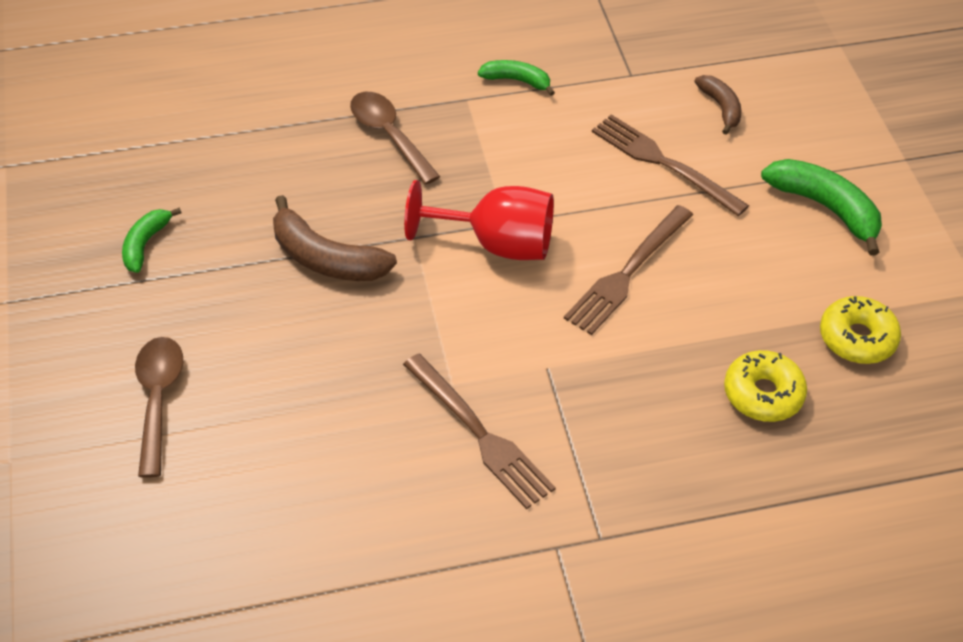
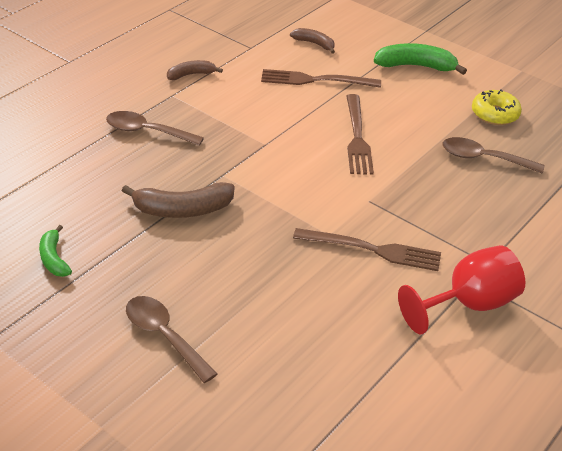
camera: 40 degrees left, 10 degrees down
red goblet [404,180,554,260] -> red goblet moved to [398,245,525,334]
green banana [478,60,555,96] -> brown banana [167,60,223,80]
yellow donut [724,350,807,422] -> brown spoon [442,137,544,173]

